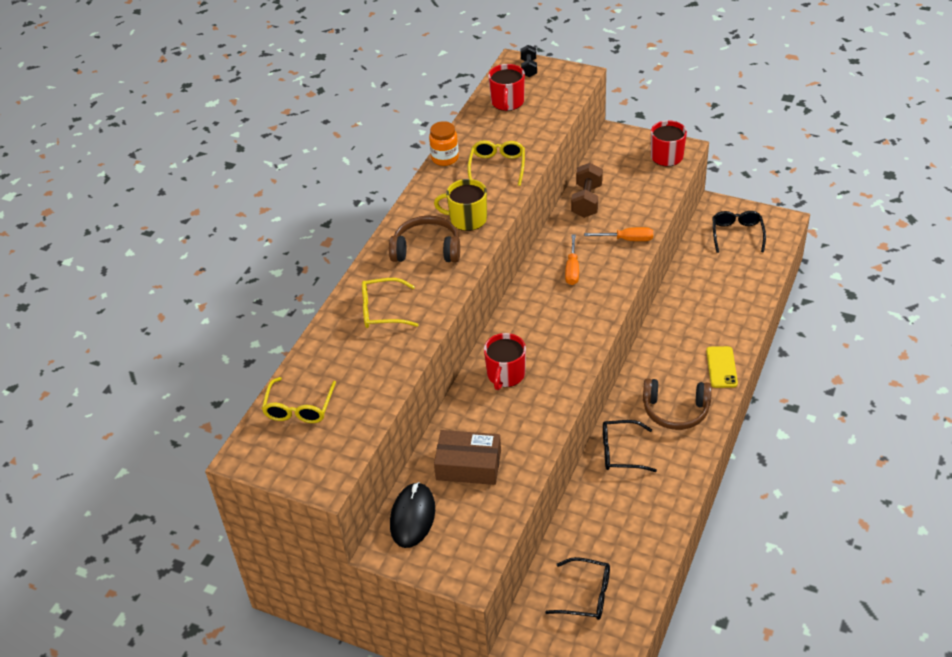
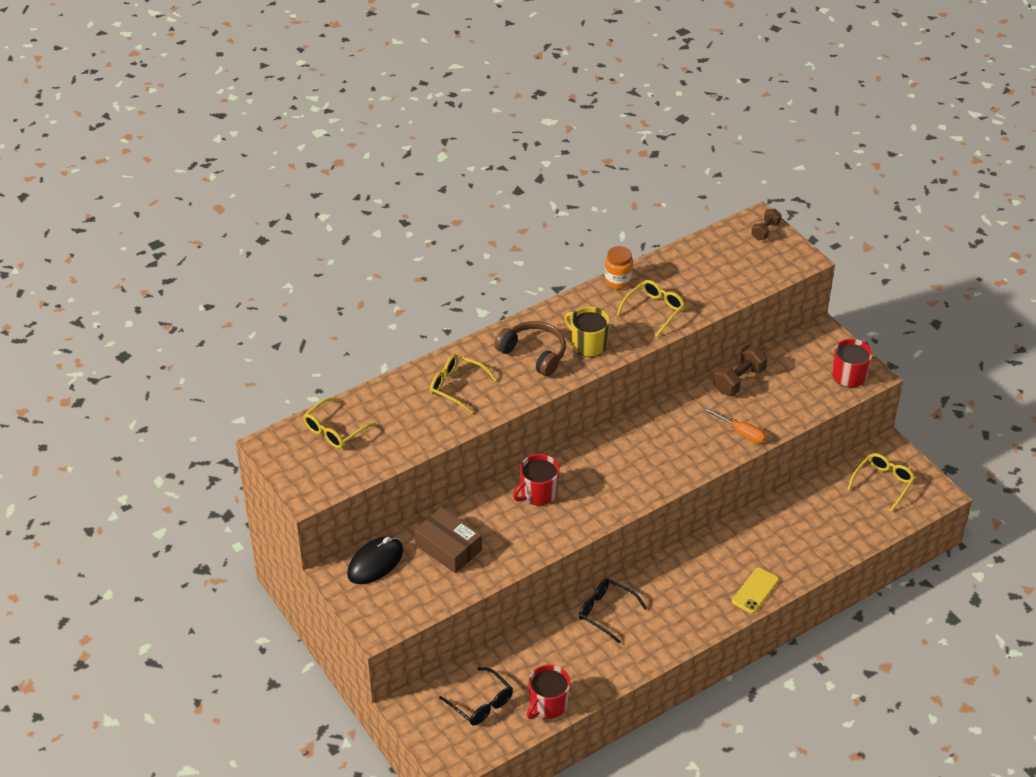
camera: 30 degrees right, 0 degrees up
red mug [488,64,525,111] -> red mug moved to [527,665,571,719]
black dumbbell [521,45,537,77] -> brown dumbbell [751,209,781,240]
orange screwdriver [565,234,579,285] -> none
brown headphones [643,378,712,430] -> none
black glasses [712,211,766,253] -> yellow glasses [847,453,915,512]

